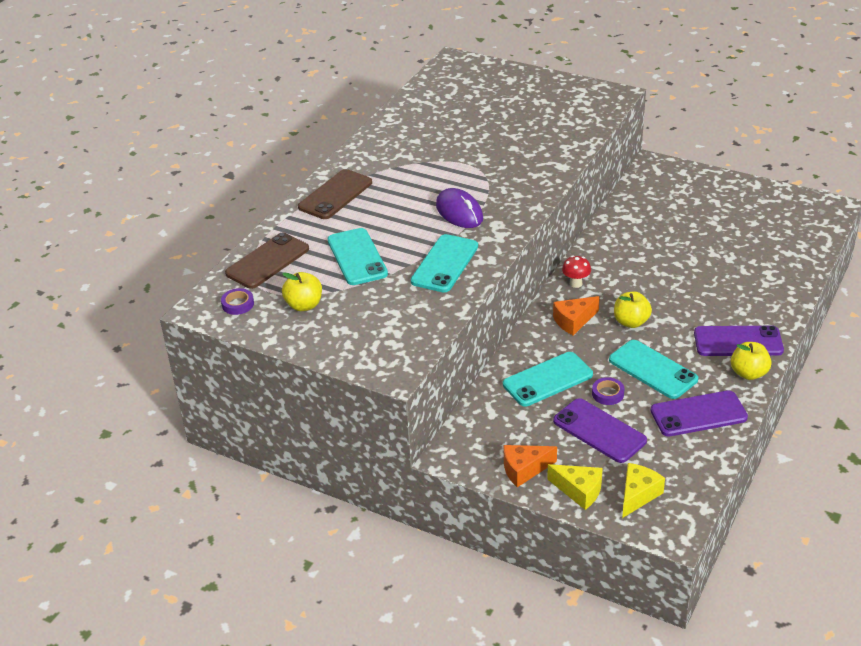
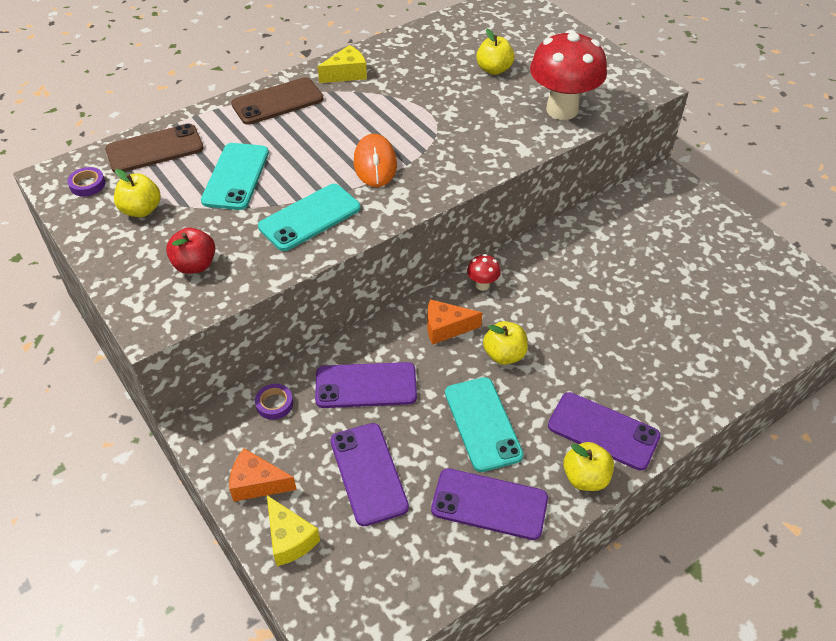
camera: 25 degrees right, 10 degrees up
purple mouse [436,188,483,228] -> orange mouse [354,134,397,187]
turquoise phone [503,352,593,406] -> purple phone [315,362,417,408]
purple tape [592,377,624,405] -> purple tape moved to [255,384,293,420]
yellow cheese [622,463,665,518] -> yellow cheese moved to [318,45,367,83]
none -> red apple [166,228,215,274]
none -> yellow apple [476,29,515,75]
none -> red mushroom [530,30,607,120]

